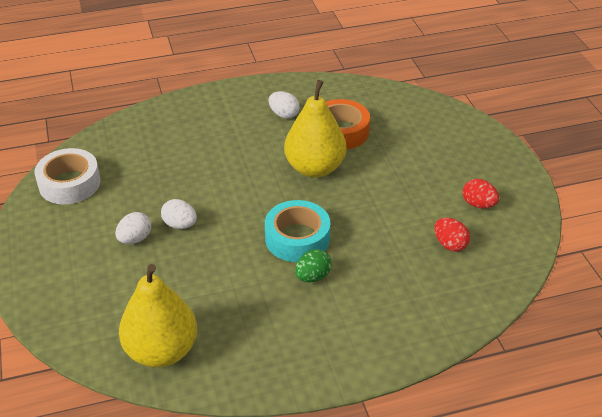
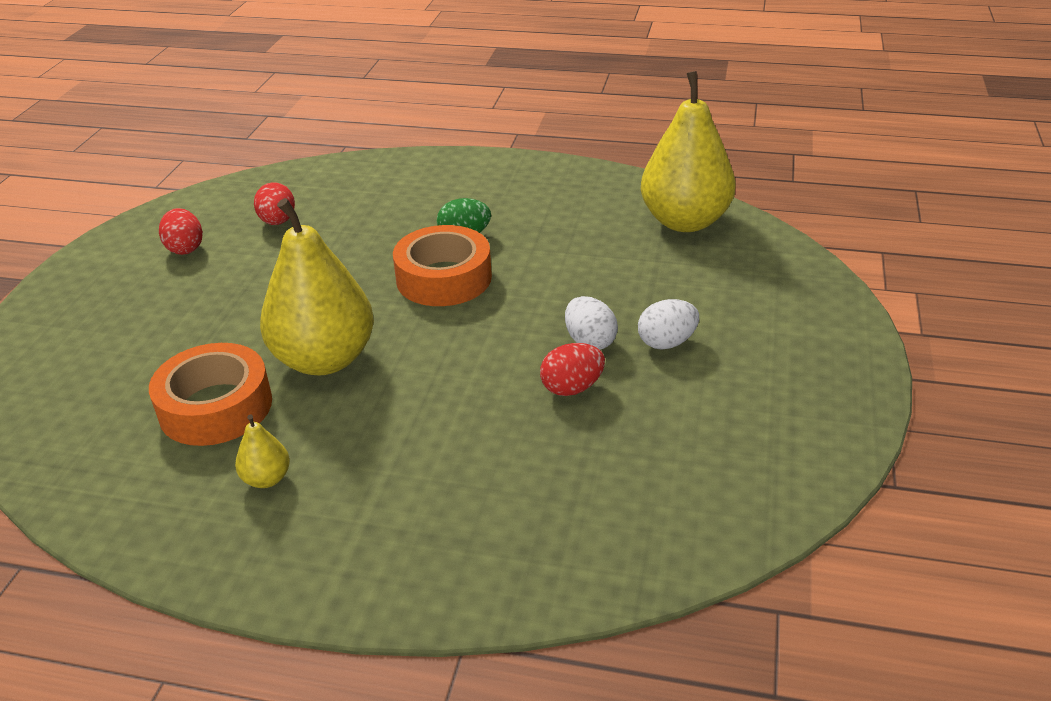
camera: 150 degrees left, 5 degrees down
white tape [35,148,101,204] -> none
turquoise tape [265,200,330,262] -> orange tape [393,225,492,306]
white egg [269,91,300,118] -> yellow pear [235,414,290,488]
none -> red egg [540,343,605,396]

